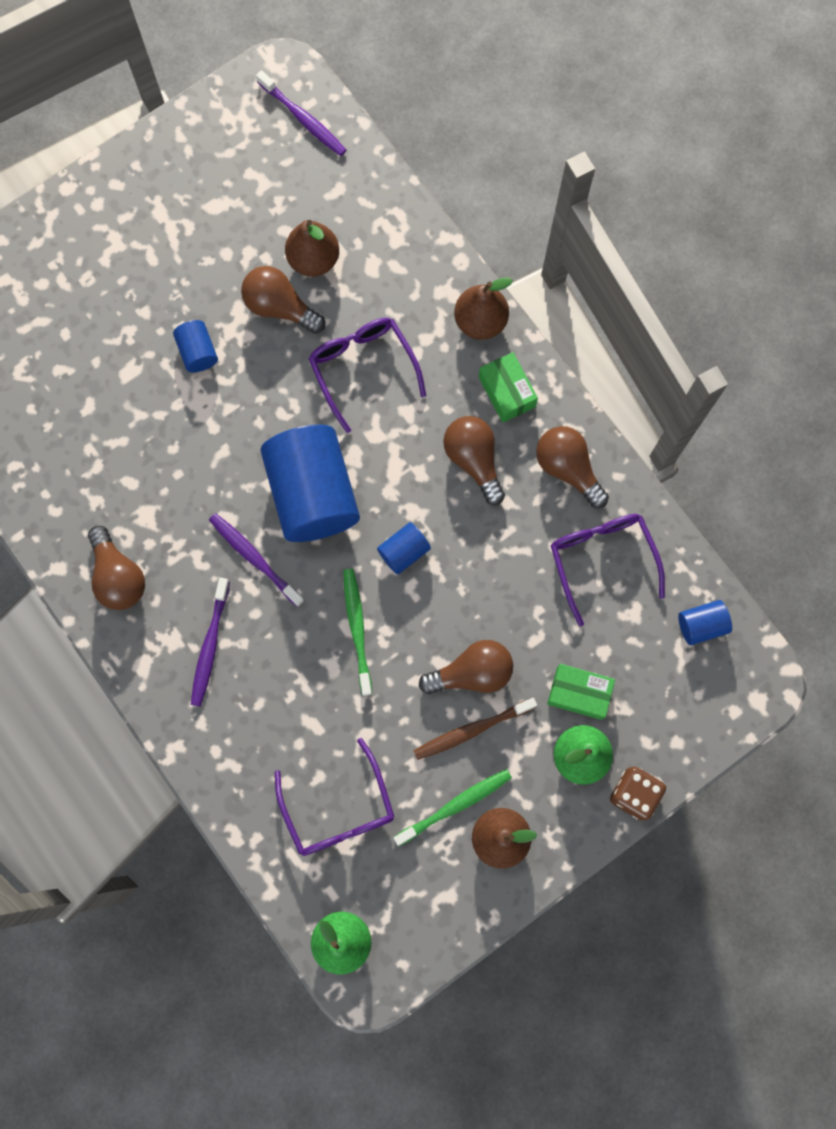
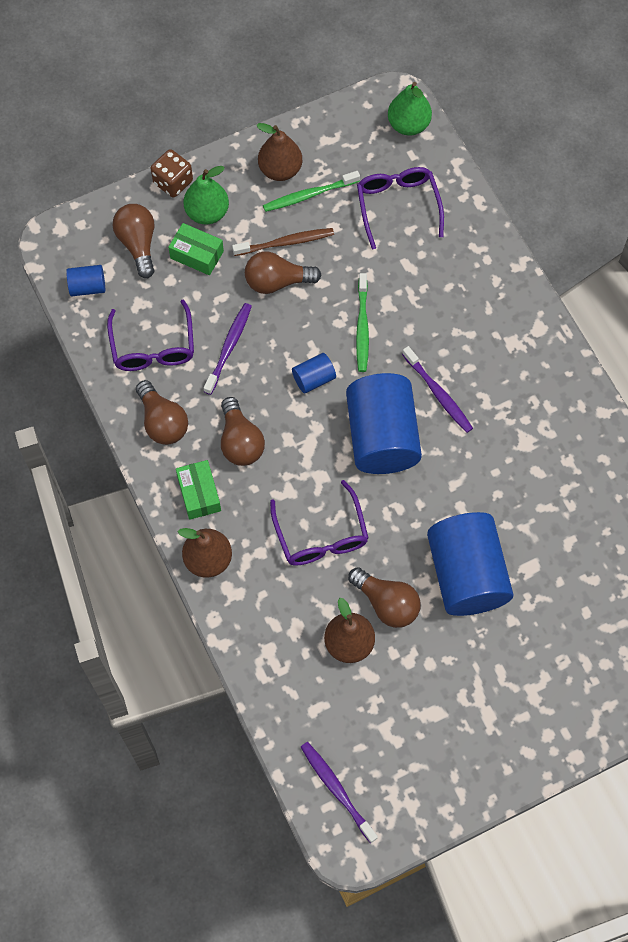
camera: 170 degrees left, 10 degrees down
brown light bulb [88,526,145,610] -> brown light bulb moved to [113,204,155,278]
blue cylinder [173,320,218,372] -> blue cylinder [427,512,514,616], size x2.25
purple toothbrush [191,578,230,707] -> purple toothbrush moved to [204,303,252,395]

